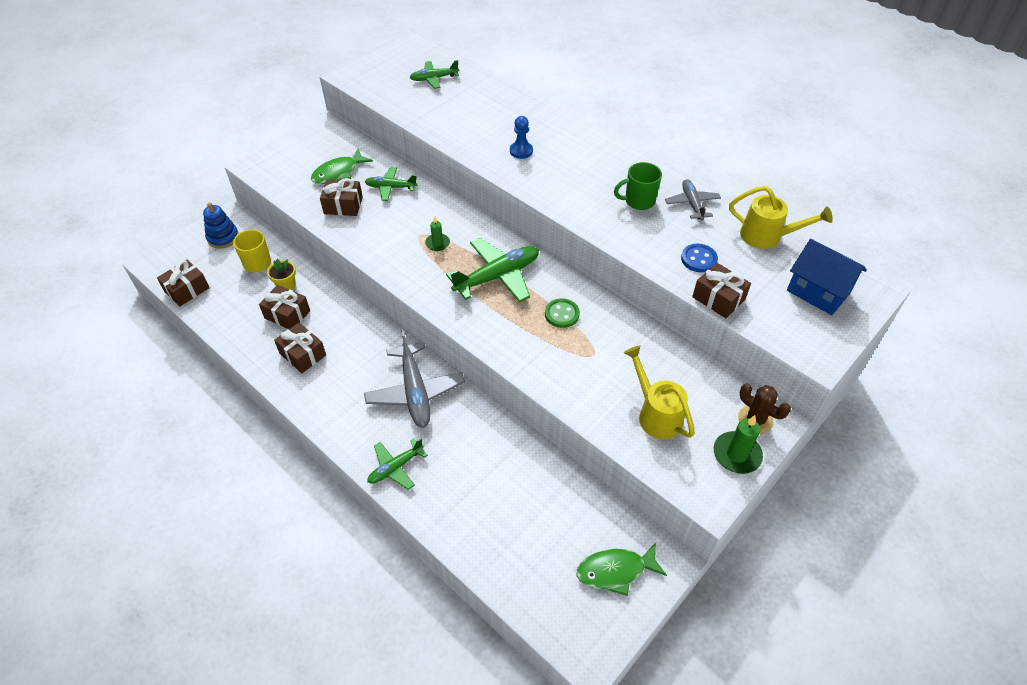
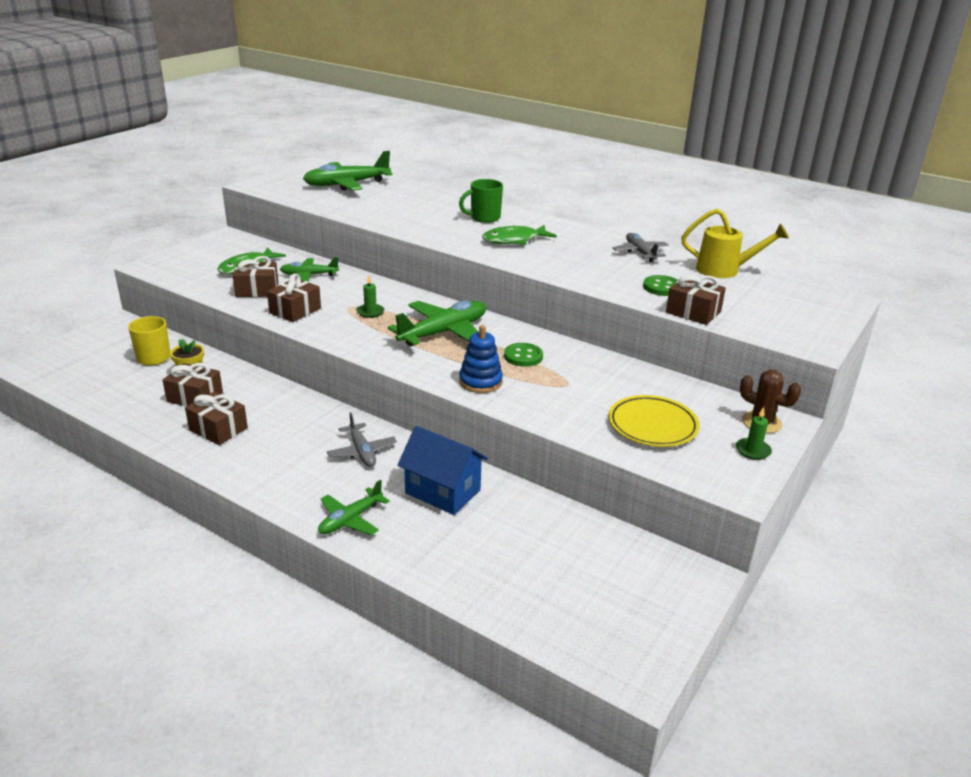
camera: 10 degrees left, 20 degrees down
brown gift [157,260,209,306] -> brown gift moved to [267,273,321,322]
blue stacking toy [203,202,239,249] -> blue stacking toy moved to [459,325,503,393]
grey plane [364,330,465,428] -> grey plane [327,412,397,467], size x0.59
green plane [410,60,459,89] -> green plane [303,151,392,191], size x1.70
blue pawn [510,116,533,159] -> none
green fish [577,542,667,596] -> green fish moved to [482,225,557,245]
green mug [614,162,662,210] -> green mug moved to [459,179,503,223]
yellow watering can [623,345,695,439] -> yellow plate [608,395,700,447]
blue button [681,244,718,272] -> green button [643,275,678,296]
green candle [714,415,763,474] -> green candle [736,407,772,460], size x0.63
blue house [787,239,867,315] -> blue house moved to [398,426,488,515]

